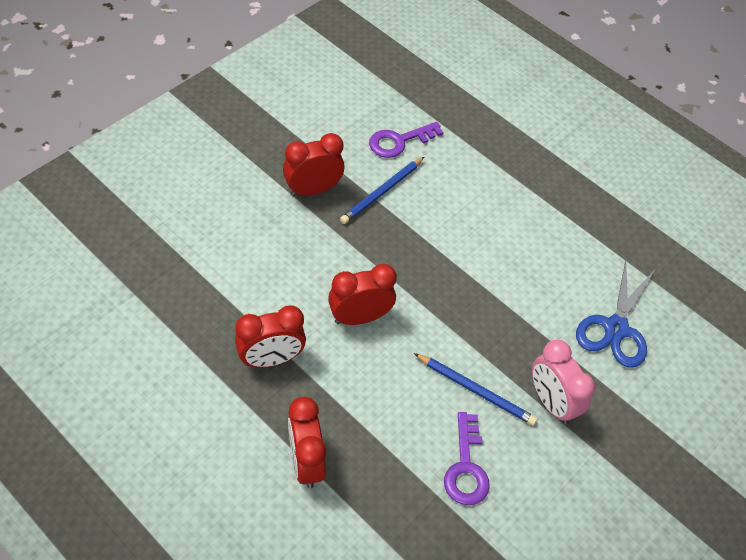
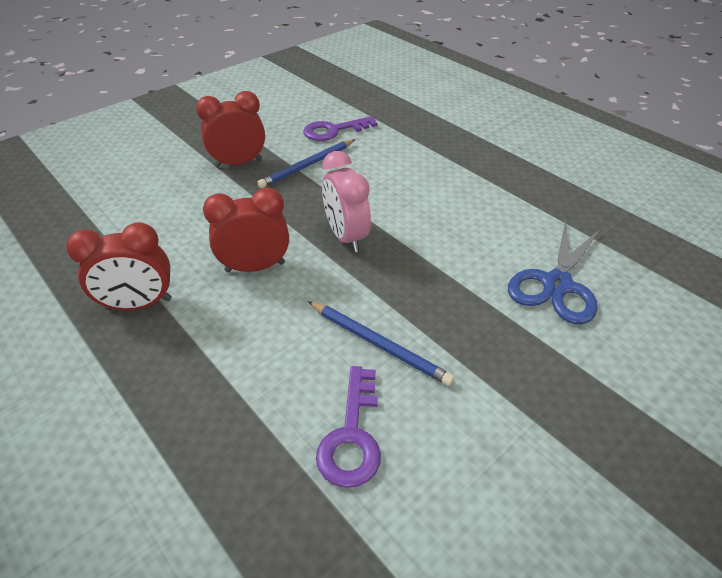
camera: 10 degrees right, 10 degrees down
red clock [288,397,326,488] -> none
pink clock [532,340,595,424] -> pink clock moved to [322,151,371,252]

